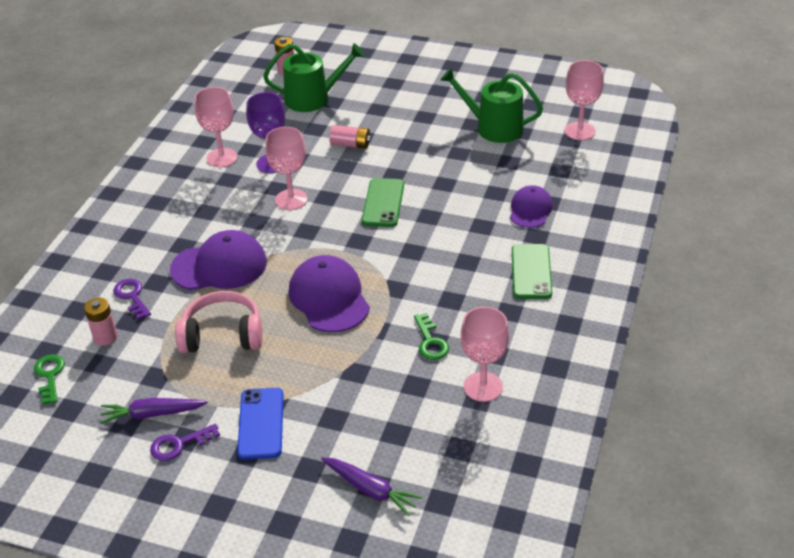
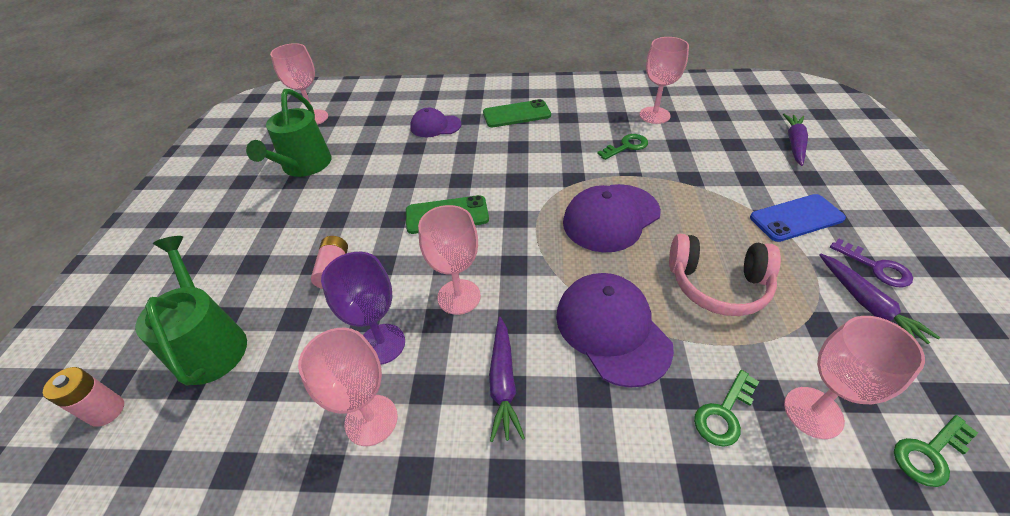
camera: 105 degrees left, 5 degrees up
pink battery [84,297,117,346] -> pink goblet [784,316,925,439]
purple key [113,279,151,320] -> green key [694,370,759,447]
pink headphones [175,291,262,353] -> pink headphones turned 60 degrees counterclockwise [669,234,781,316]
none -> purple carrot [489,317,525,442]

